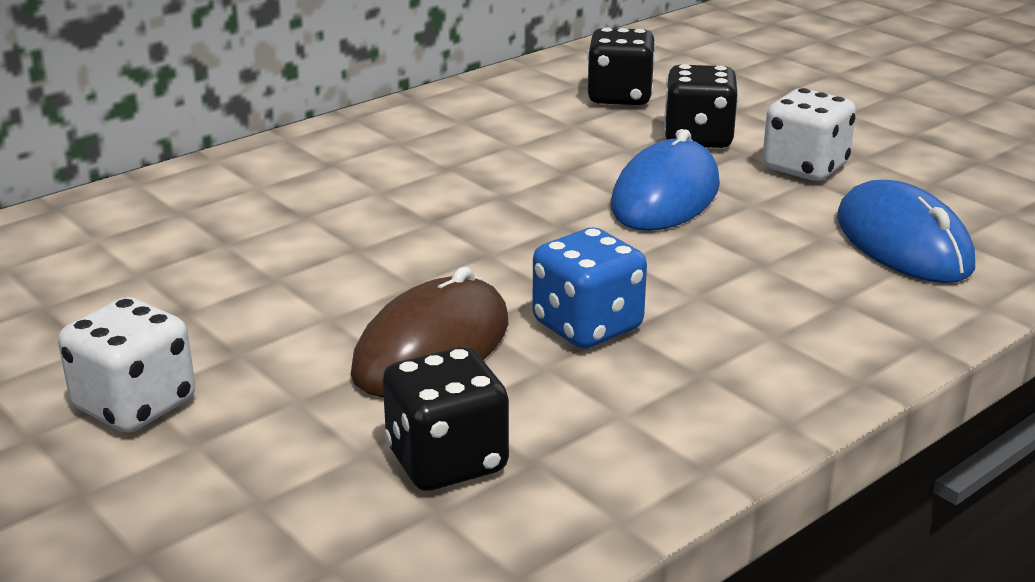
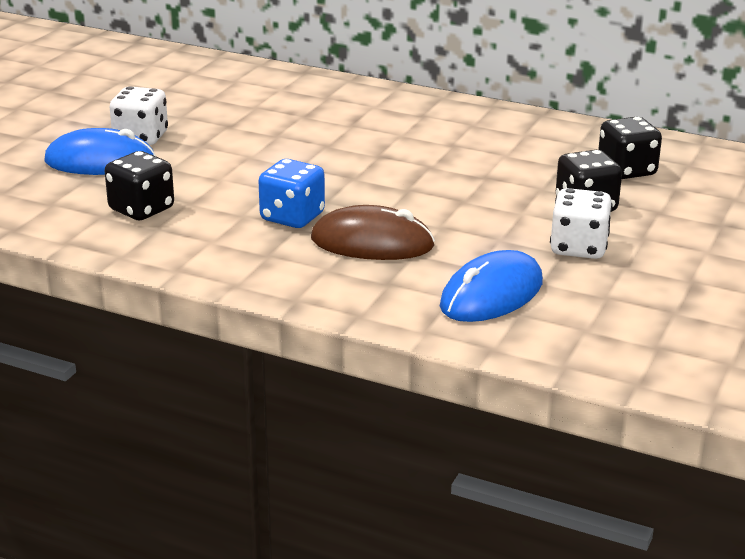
camera: 65 degrees right, 0 degrees up
brown mouse [351,267,508,397] -> brown mouse moved to [311,205,435,260]
blue mouse [611,129,720,231] -> blue mouse moved to [45,128,156,175]

